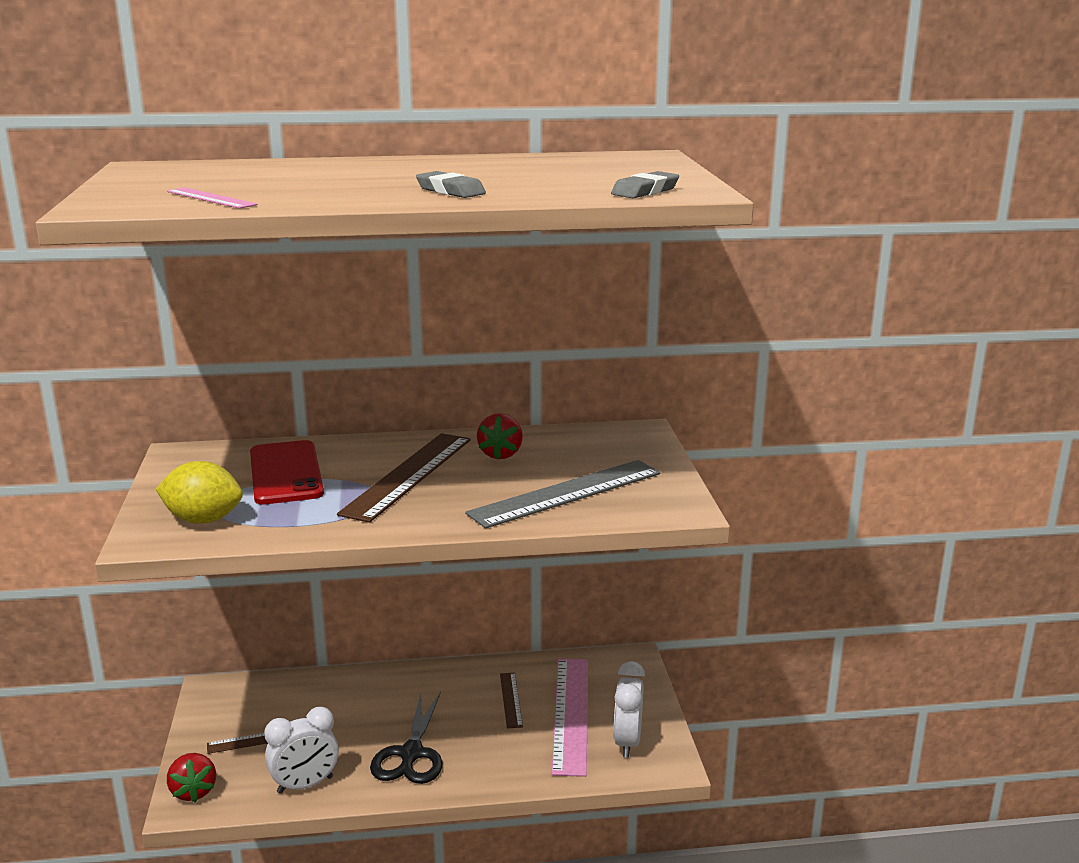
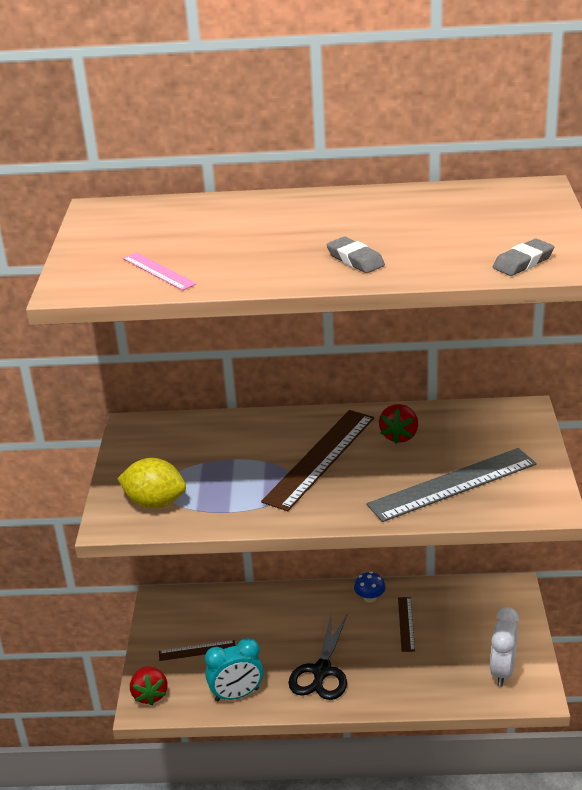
camera: 10 degrees right, 10 degrees up
red phone [250,440,324,505] -> none
white clock [264,707,339,794] -> turquoise clock [205,638,263,702]
pink ruler [552,659,588,777] -> none
none -> blue mushroom [354,571,386,603]

